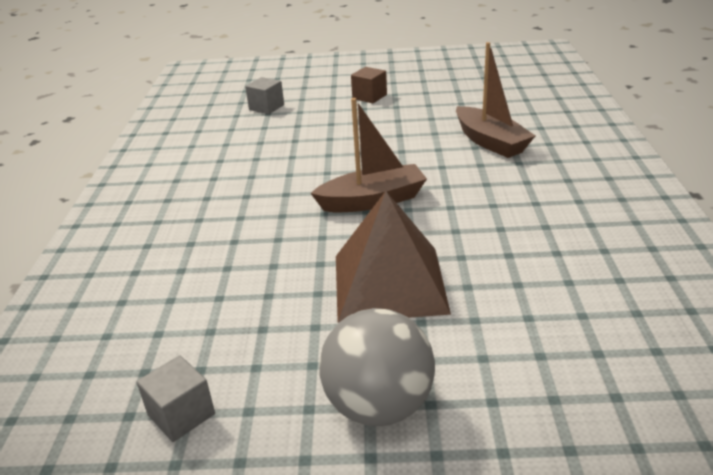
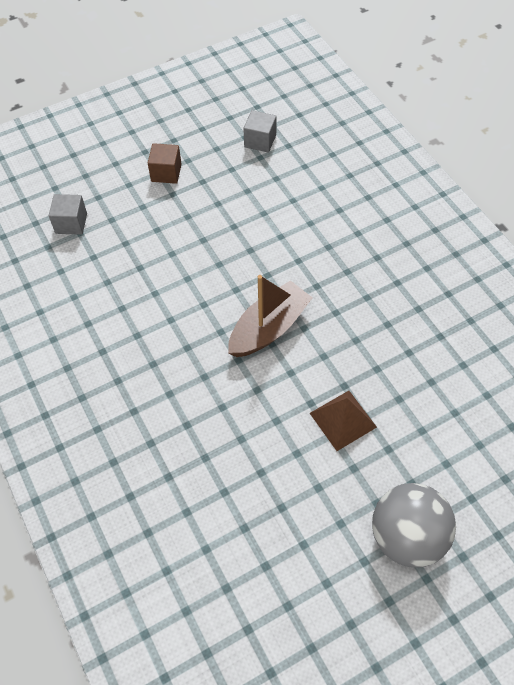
camera: 30 degrees left, 25 degrees up
grey cube [136,355,215,442] -> grey cube moved to [243,110,277,153]
brown pyramid [336,191,451,323] -> brown pyramid [310,391,377,451], size x0.56
brown boat [456,42,535,158] -> none

